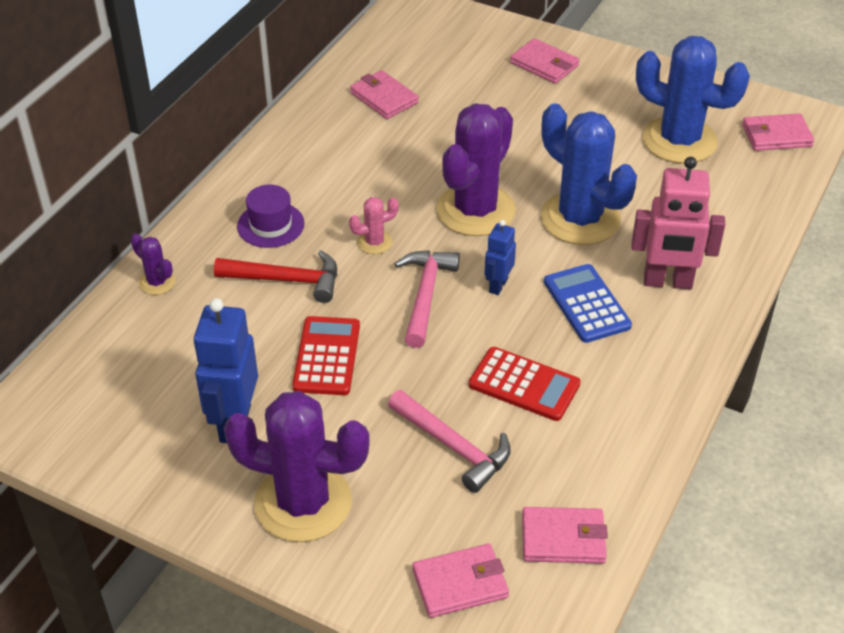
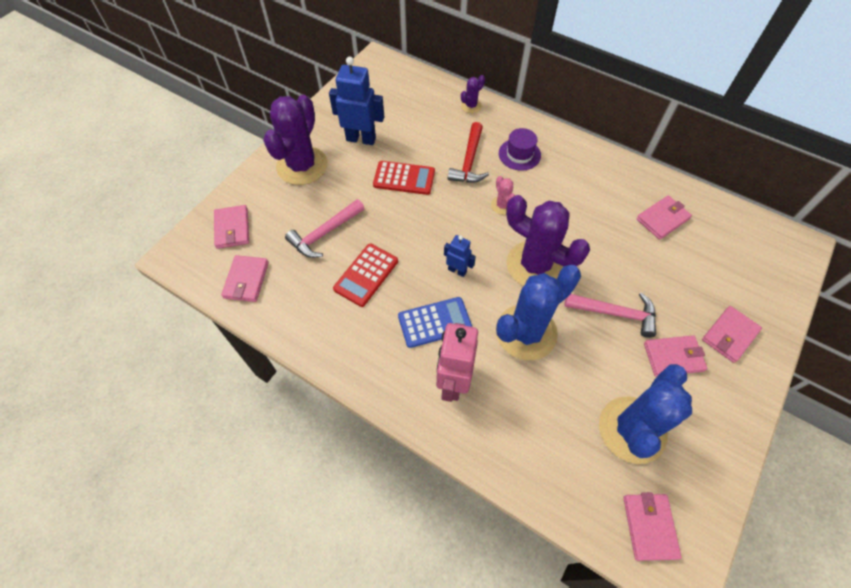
camera: 95 degrees right, 15 degrees up
pink hammer [395,250,460,348] -> pink hammer moved to [564,292,656,338]
none -> pink wallet [644,335,707,377]

